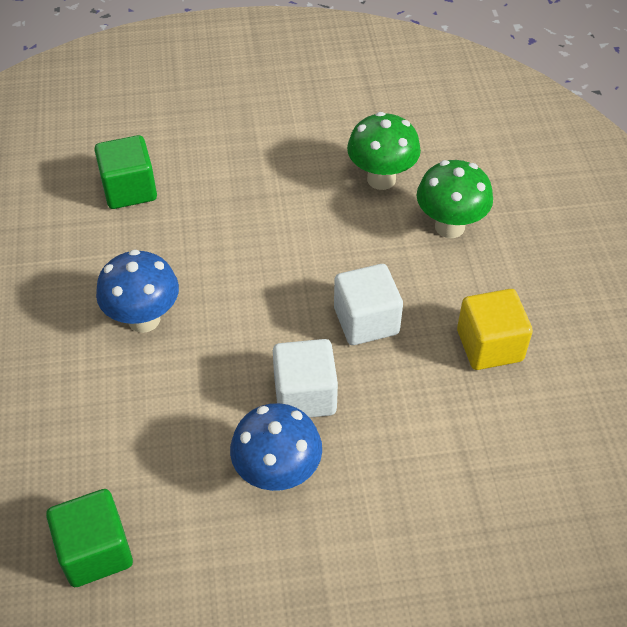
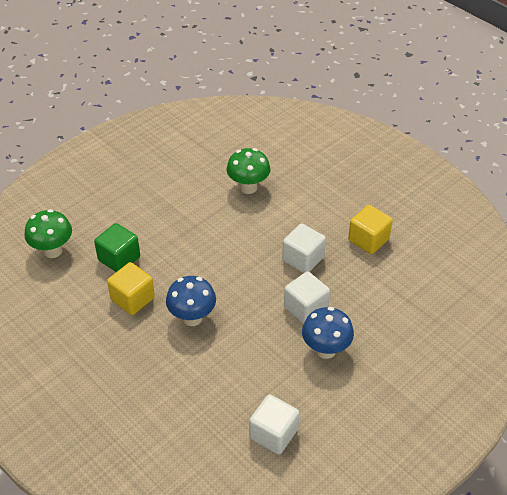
camera: 35 degrees left, 5 degrees down
green cube [46,489,133,587] -> white cube [249,394,299,455]
green mushroom [417,160,493,238] -> green mushroom moved to [24,209,72,258]
none -> yellow cube [107,262,155,315]

